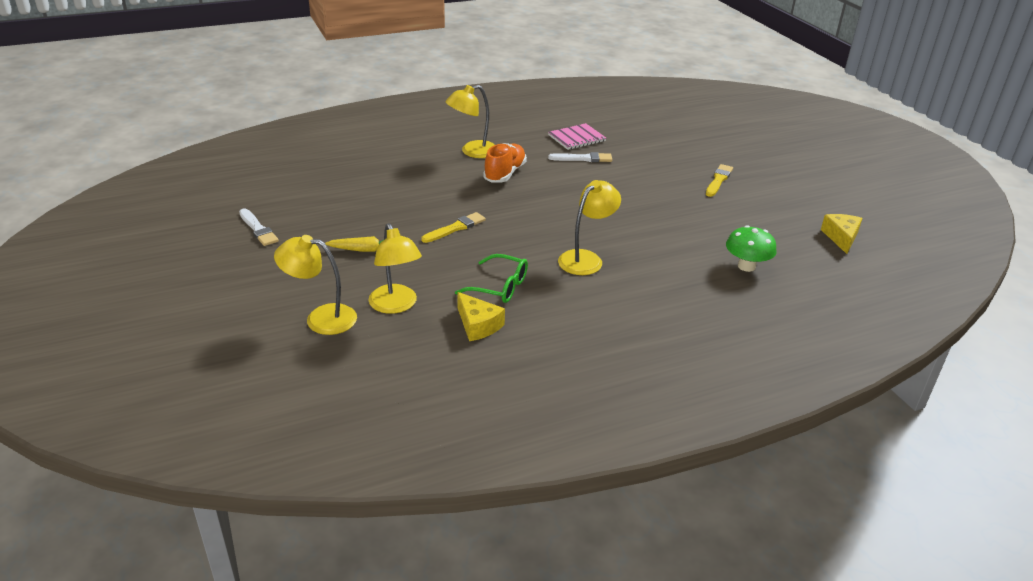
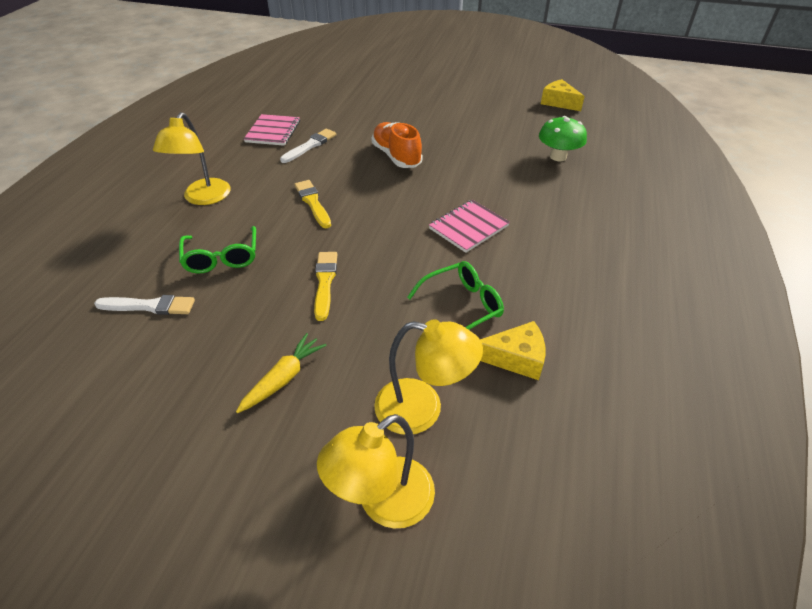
camera: 50 degrees left, 10 degrees up
white brush [239,208,279,246] -> white brush moved to [94,295,195,315]
orange shoe [483,143,527,183] -> orange shoe moved to [371,122,423,168]
yellow lamp [558,180,621,275] -> pink notebook [429,200,510,253]
yellow brush [706,164,733,197] -> yellow brush moved to [294,180,331,228]
none -> green glasses [179,226,256,274]

